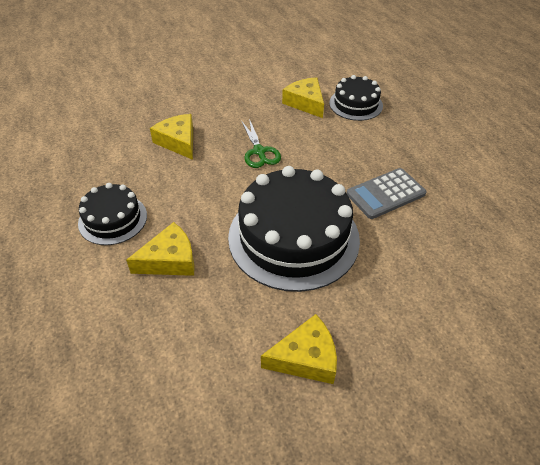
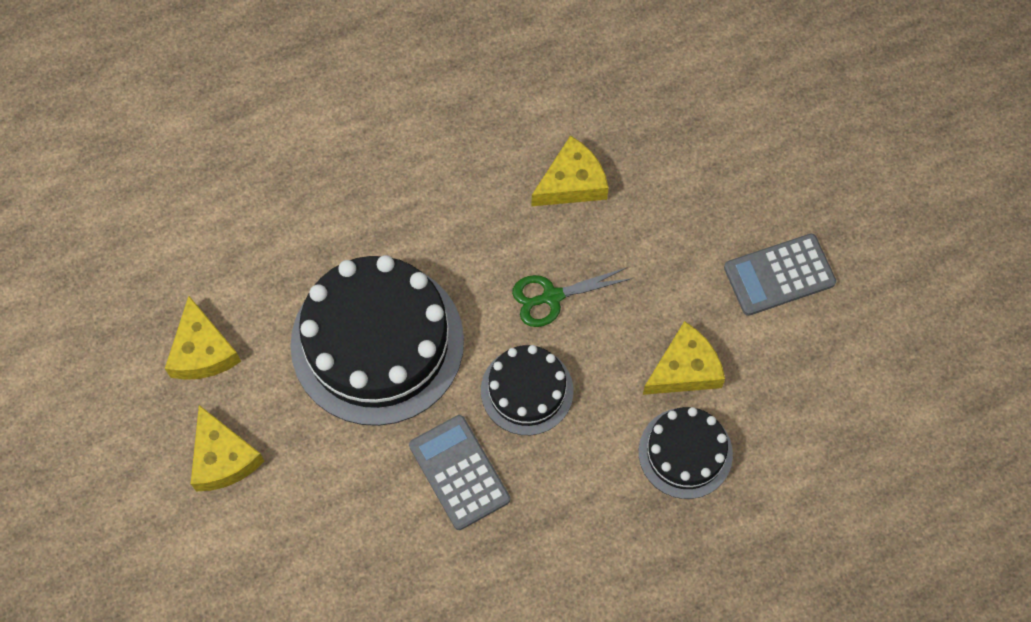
camera: 90 degrees right, 20 degrees up
black cake [78,183,147,245] -> black cake moved to [481,345,573,435]
yellow cheese [126,222,195,276] -> yellow cheese moved to [191,405,264,492]
none -> grey calculator [724,234,836,316]

